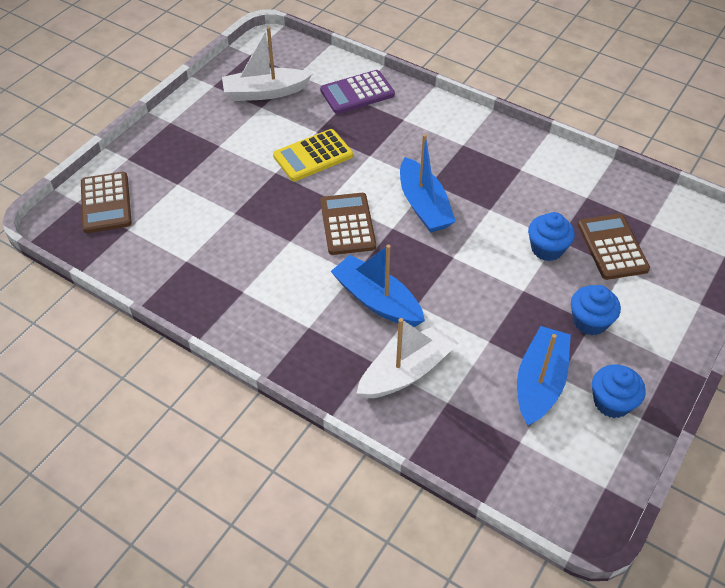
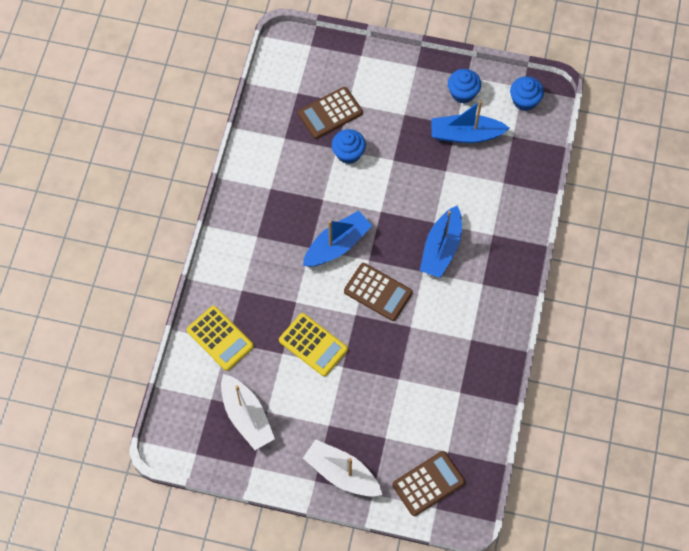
camera: 110 degrees left, 15 degrees up
purple calculator [320,70,395,114] -> yellow calculator [187,306,254,371]
brown calculator [320,193,376,255] -> brown calculator turned 120 degrees counterclockwise [344,263,413,321]
white boat [357,318,459,399] -> white boat moved to [303,439,382,497]
blue cupcake [571,285,621,335] -> blue cupcake moved to [510,76,544,111]

